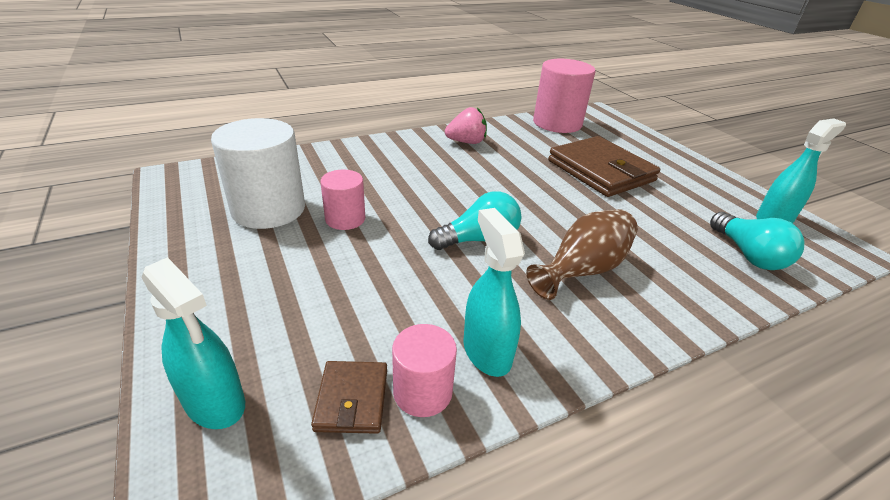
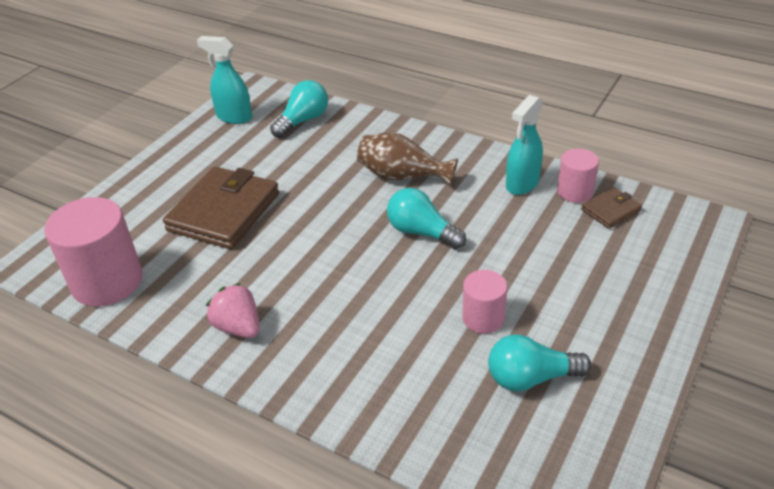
camera: 120 degrees left, 5 degrees up
turquoise spray bottle [141,257,245,429] -> none
white cylinder [211,118,305,229] -> turquoise light bulb [488,335,592,391]

